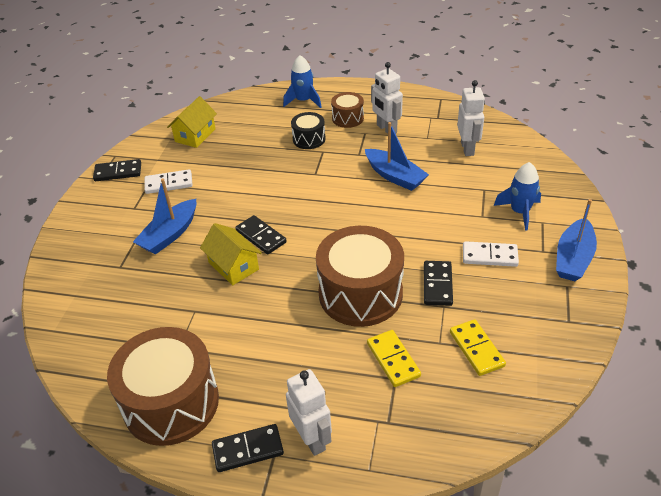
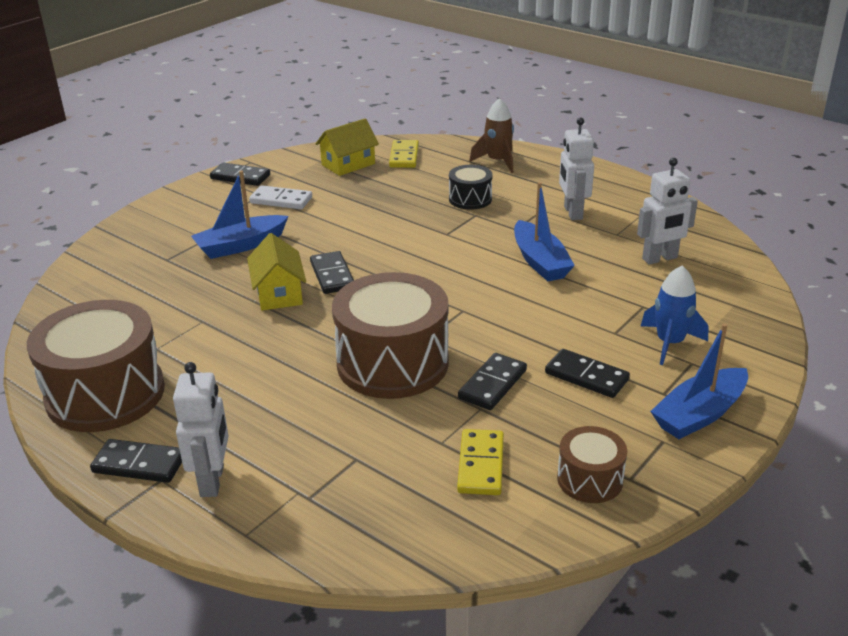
camera: 25 degrees right, 10 degrees down
blue rocket [283,55,322,108] -> brown rocket [469,98,514,173]
brown drum [331,92,364,128] -> brown drum moved to [557,426,627,503]
yellow domino [367,330,421,387] -> yellow domino moved to [389,140,419,168]
white robot [457,80,485,156] -> white robot turned 45 degrees clockwise [637,158,698,265]
white domino [463,241,519,267] -> black domino [545,349,630,398]

